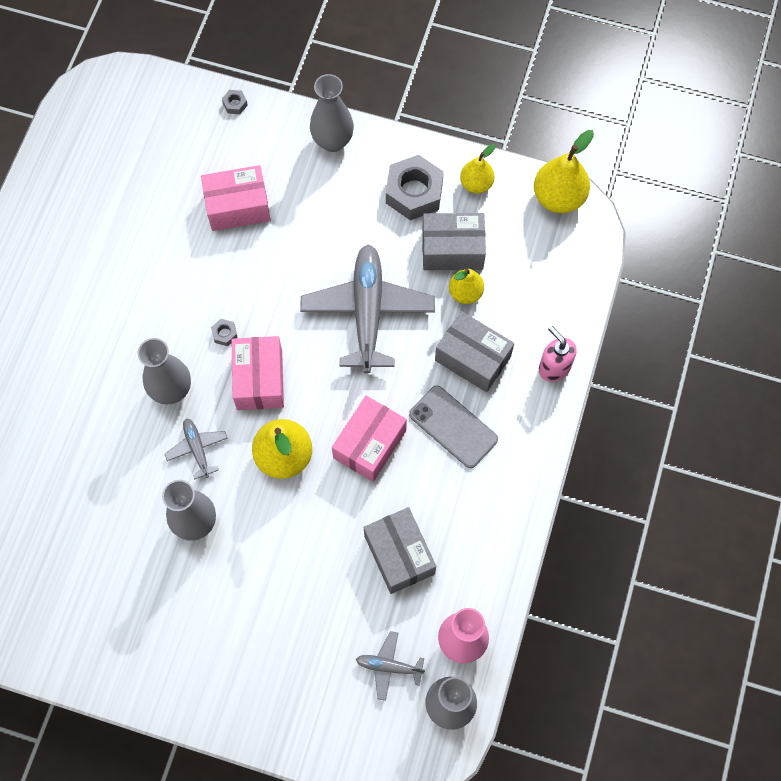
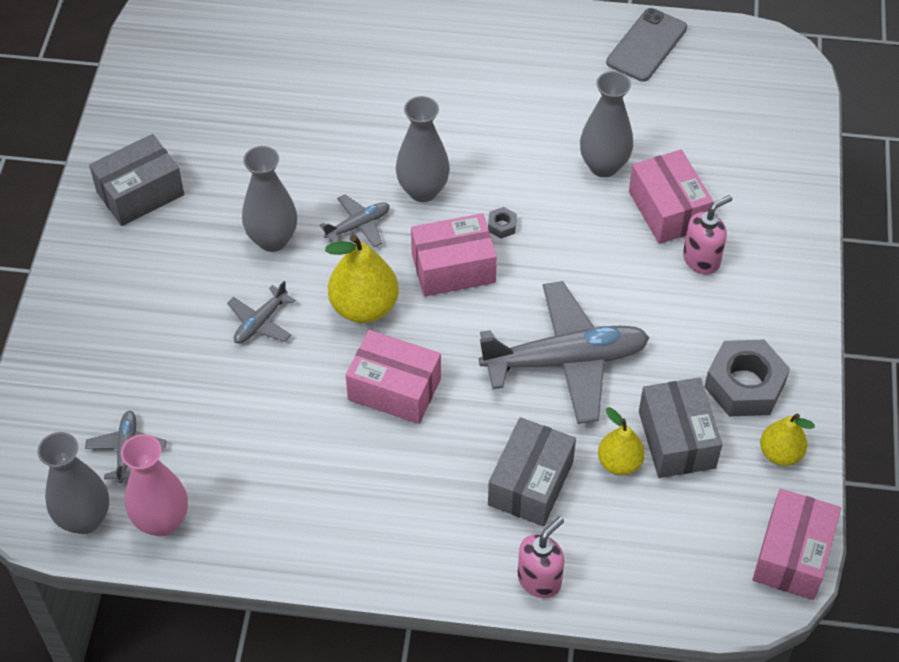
camera: 80 degrees right, 15 degrees down
grey nut [222,90,248,114] -> none
grey vase [310,74,354,152] -> grey vase moved to [580,71,633,177]
grey box [364,507,436,594] -> grey box moved to [89,134,184,226]
grey phone [409,385,498,468] -> grey phone moved to [606,8,687,82]
yellow pear [534,130,594,213] -> pink box [753,489,841,600]
none -> grey plane [227,281,296,344]
none -> pink soap dispenser [683,195,733,275]

